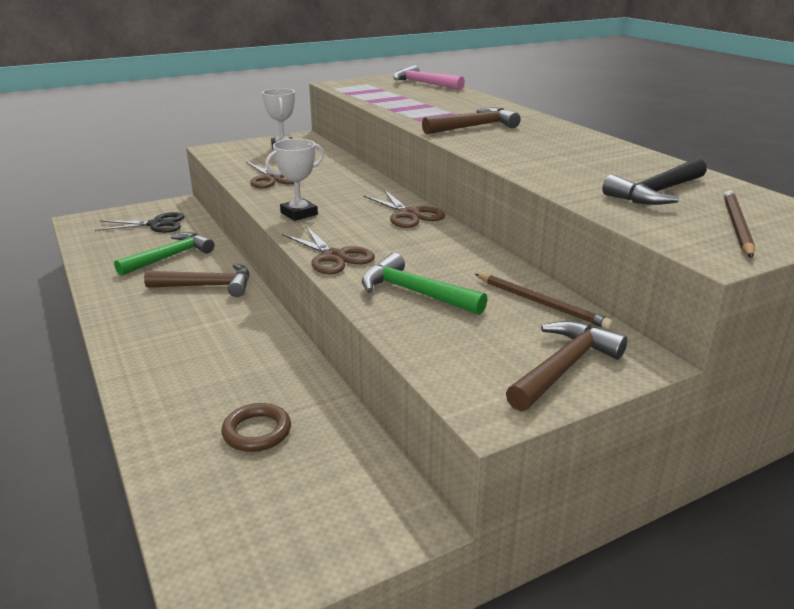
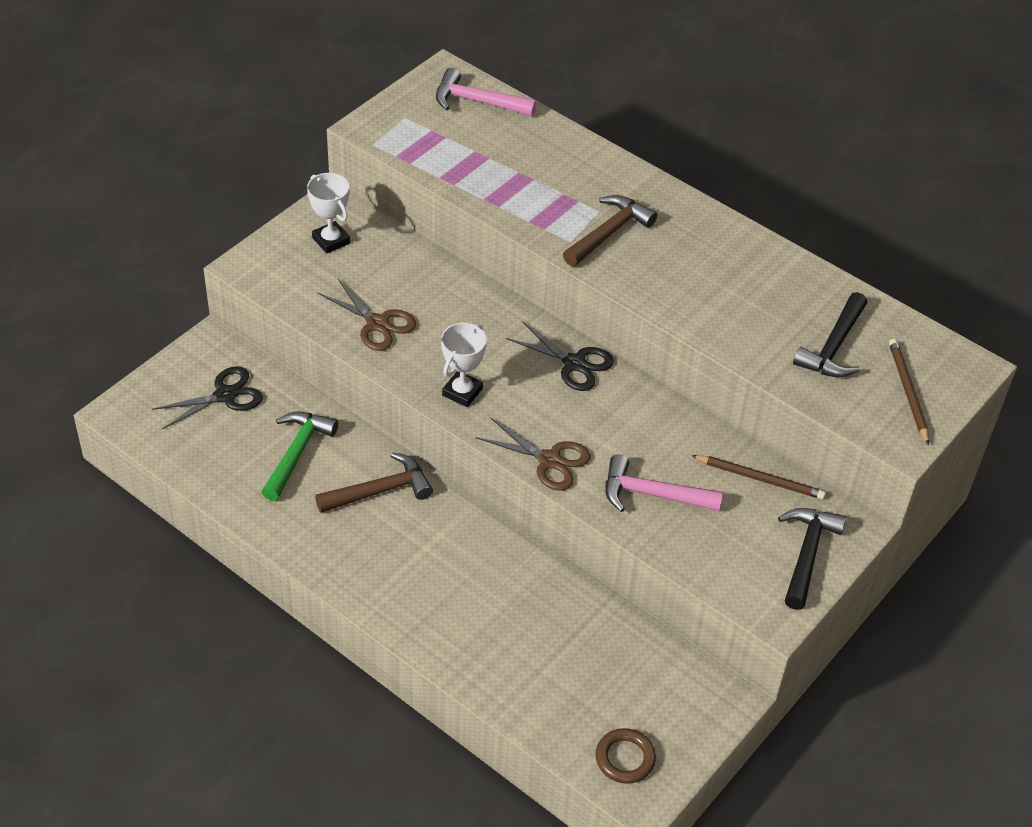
camera: 25 degrees left, 20 degrees up
brown ring [221,403,291,452] -> brown ring moved to [595,728,656,784]
green hammer [362,253,487,315] -> pink hammer [605,454,723,512]
brown scissors [363,190,445,228] -> black scissors [506,321,614,391]
brown hammer [506,321,628,412] -> black hammer [778,508,846,610]

